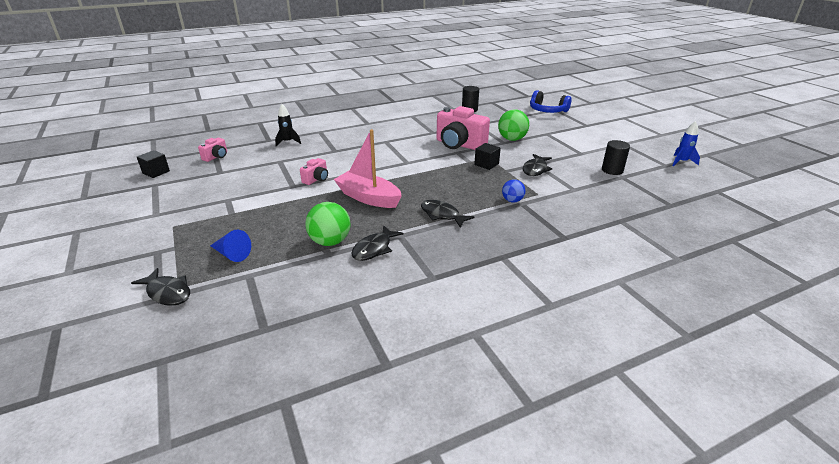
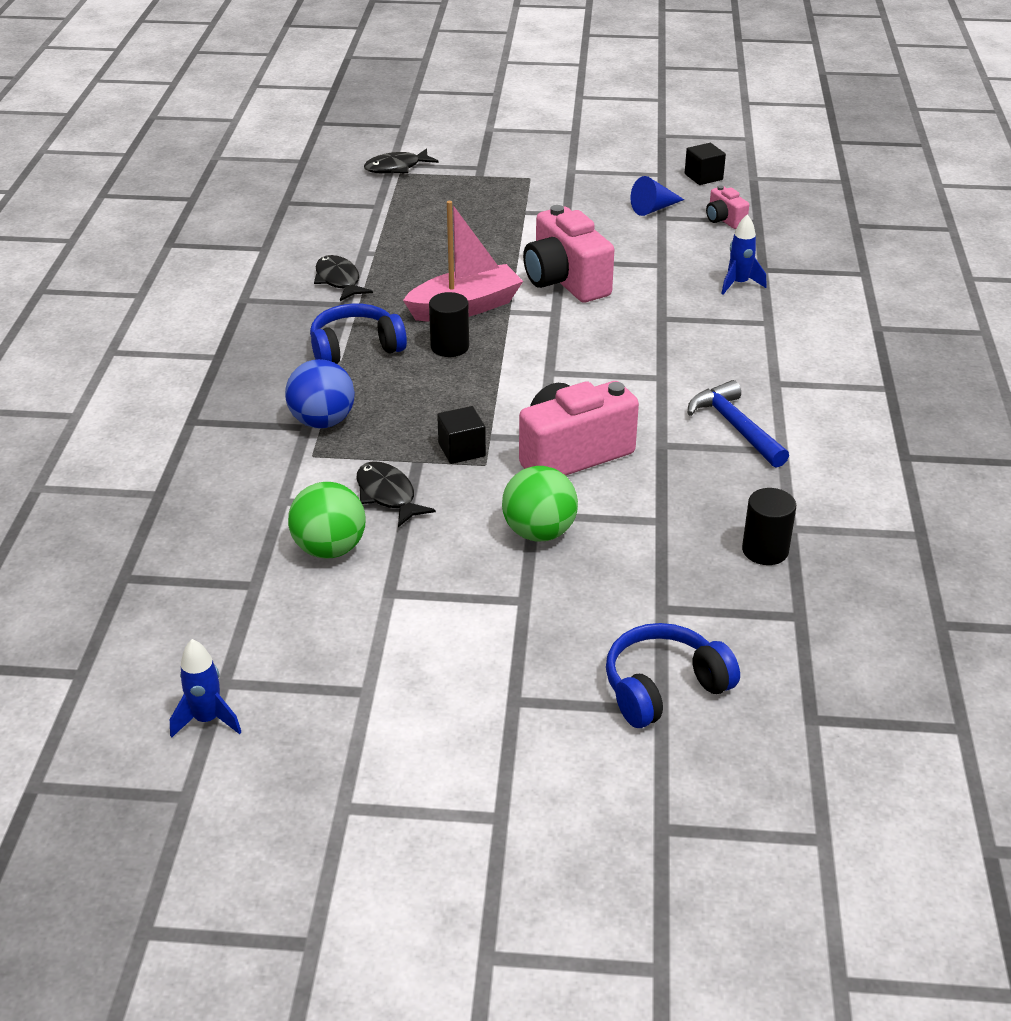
camera: 120 degrees right, 5 degrees up
blue cone [210,230,251,262] -> blue cone moved to [631,176,684,216]
black rocket [275,104,301,147] -> blue rocket [721,214,767,295]
pink camera [300,158,328,185] -> pink camera [523,205,614,302], size x2.05
green ball [305,202,351,246] -> green ball moved to [288,482,366,559]
black fish [421,200,474,228] -> blue headphones [310,303,407,364]
blue ball [502,179,526,202] -> blue ball [285,359,355,429], size x1.67
black cylinder [602,140,630,175] -> black cylinder moved to [429,292,469,357]
none -> blue hammer [687,380,789,468]

